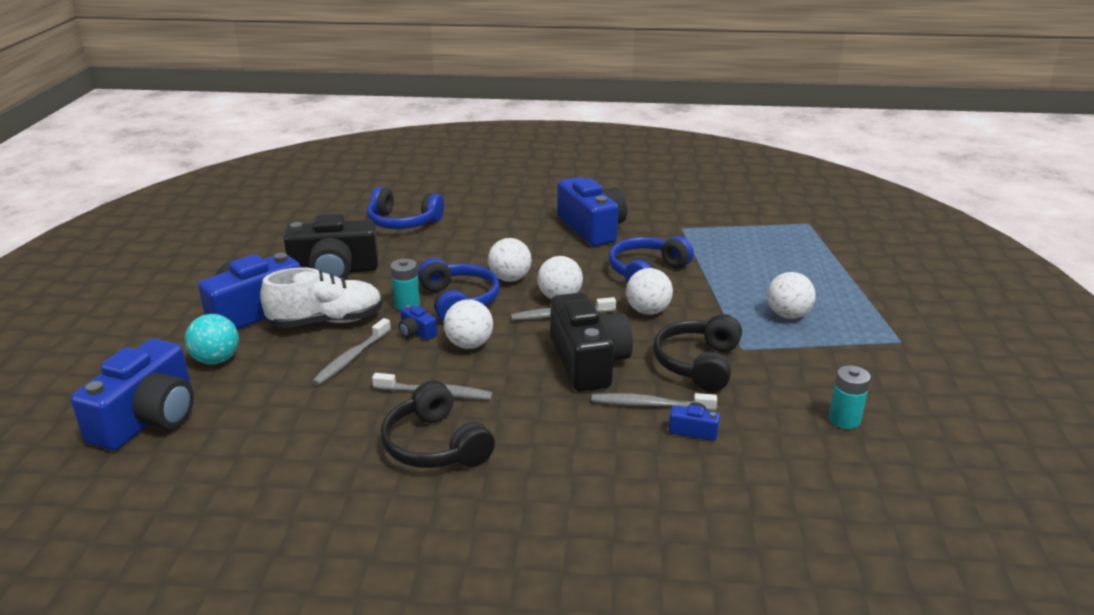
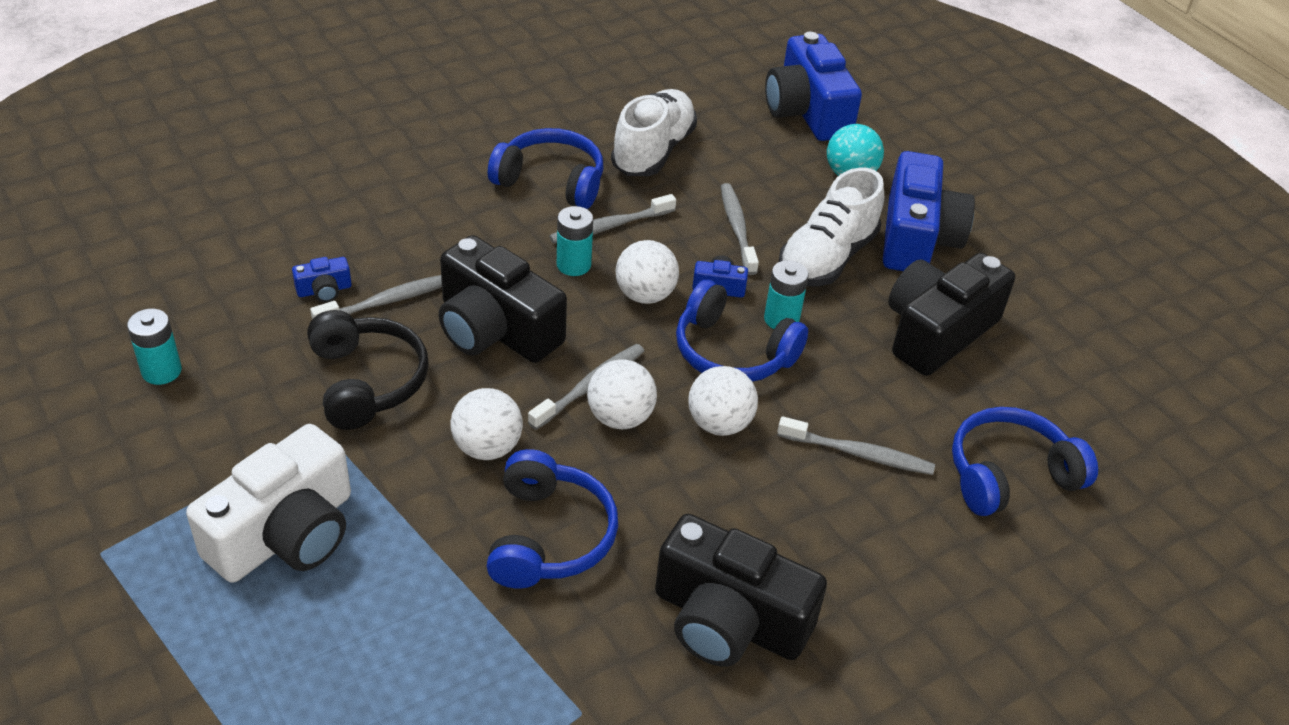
camera: 140 degrees right, 15 degrees up
black headphones [381,381,495,468] -> blue headphones [488,128,603,209]
blue camera [557,177,627,246] -> black camera [655,514,827,667]
white ball [767,272,816,319] -> white camera [186,424,351,583]
none -> turquoise battery [557,206,593,276]
none -> white shoe [611,89,697,176]
none -> grey toothbrush [777,416,935,475]

